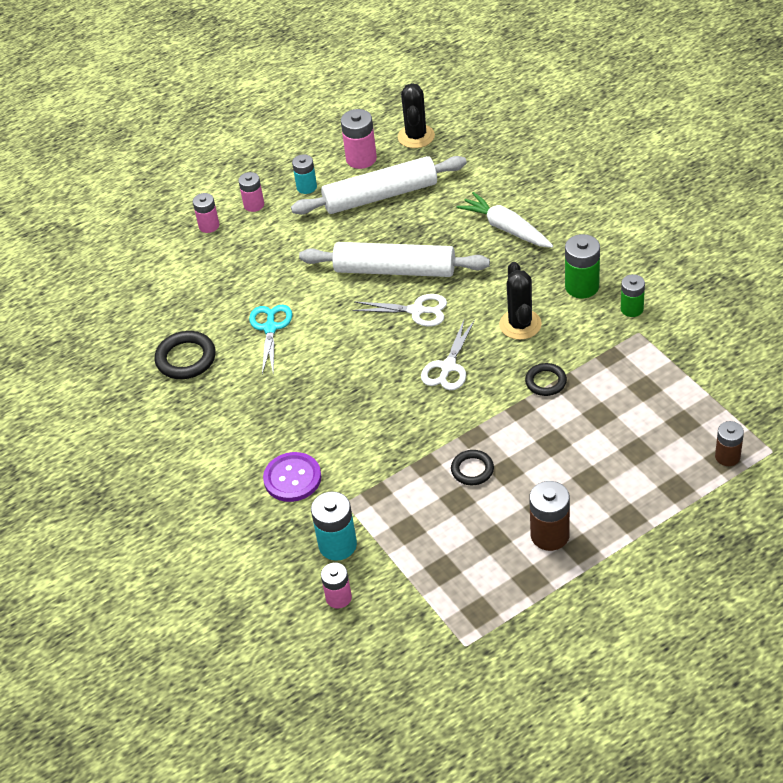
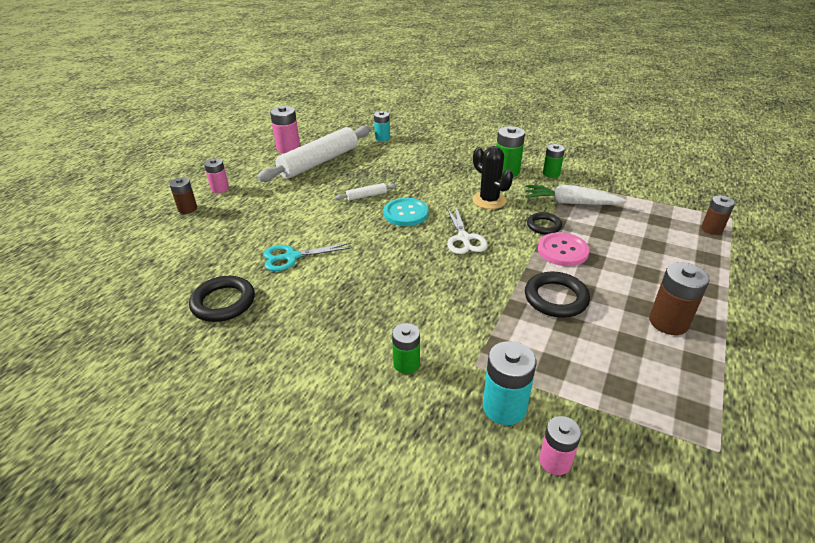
camera: 35 degrees left, 10 degrees down
pink battery [193,193,219,233] -> brown battery [169,177,197,214]
turquoise scissors [249,304,293,374] -> turquoise scissors turned 75 degrees counterclockwise [263,243,353,271]
purple button [263,452,321,502] -> green battery [392,323,420,374]
turquoise battery [292,154,317,194] -> turquoise battery moved to [374,111,390,142]
white rolling pin [299,242,490,277] -> white rolling pin [335,183,397,201], size x0.41
white scissors [353,294,447,327] -> turquoise button [384,198,429,226]
black cactus [398,83,435,148] -> none
black ring [451,450,494,485] -> black ring [525,272,590,318], size x1.55
white carrot [456,192,553,248] -> white carrot moved to [525,184,627,205]
none -> pink button [538,232,590,266]

